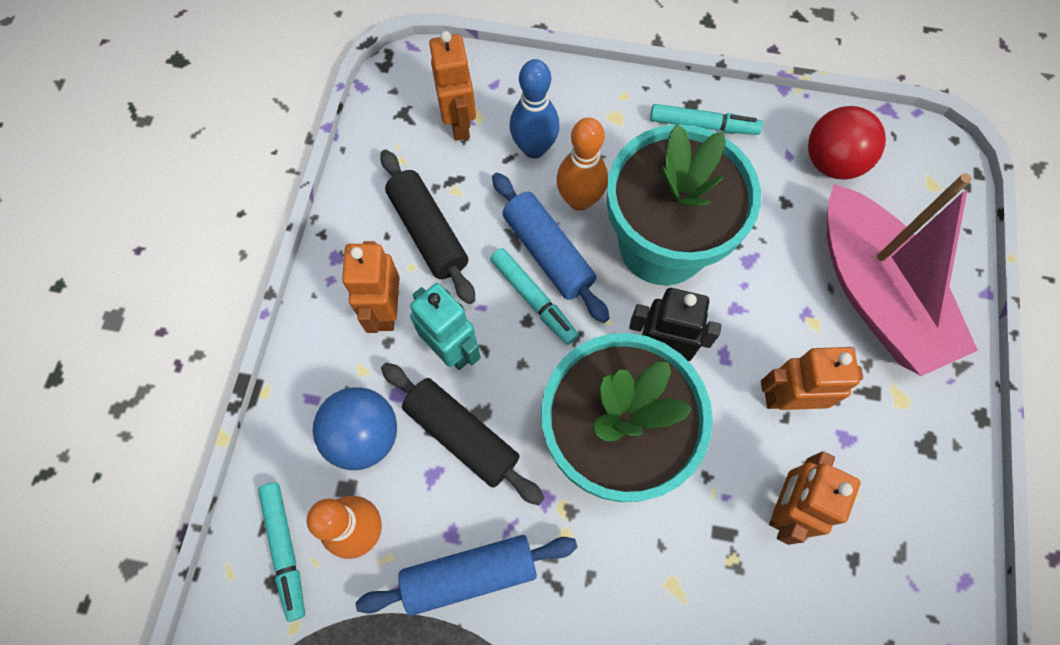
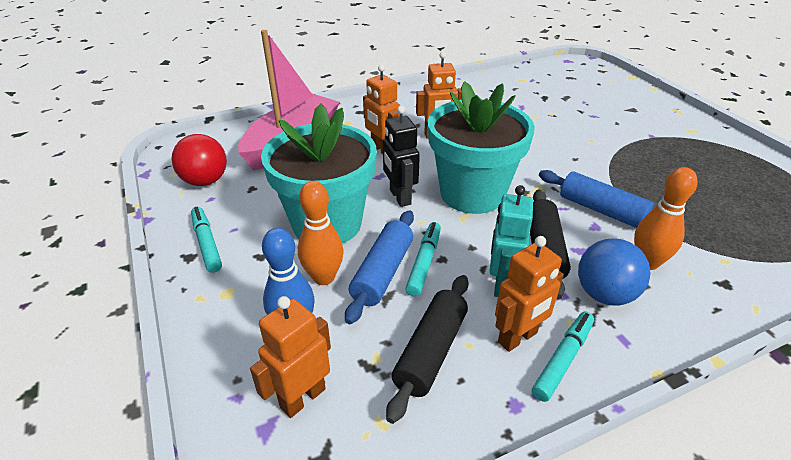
camera: 125 degrees left, 30 degrees down
turquoise marker [258,483,305,622] -> turquoise marker moved to [532,312,594,402]

